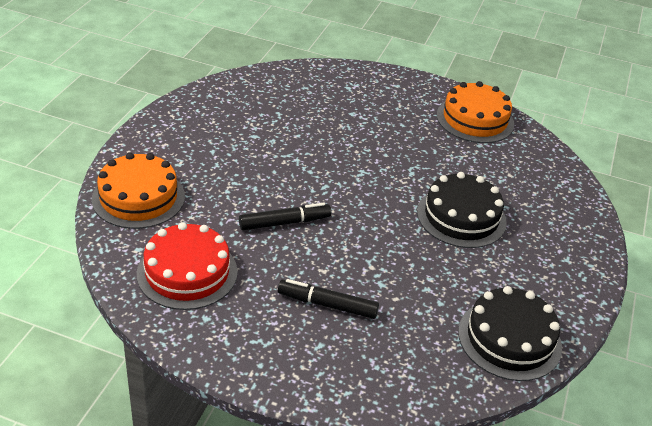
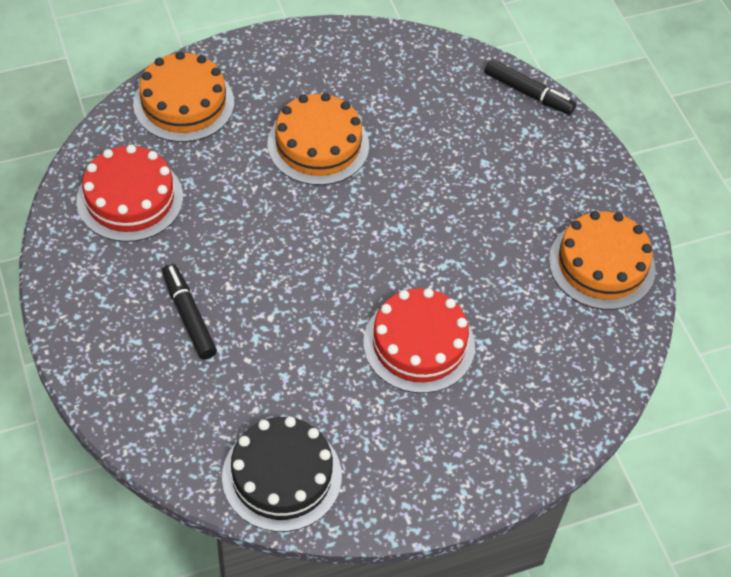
camera: 50 degrees right, 15 degrees up
black marker [239,203,331,230] -> black marker moved to [485,59,576,115]
black cake [417,172,507,248] -> red cake [363,288,475,393]
none -> orange cake [267,93,369,185]

